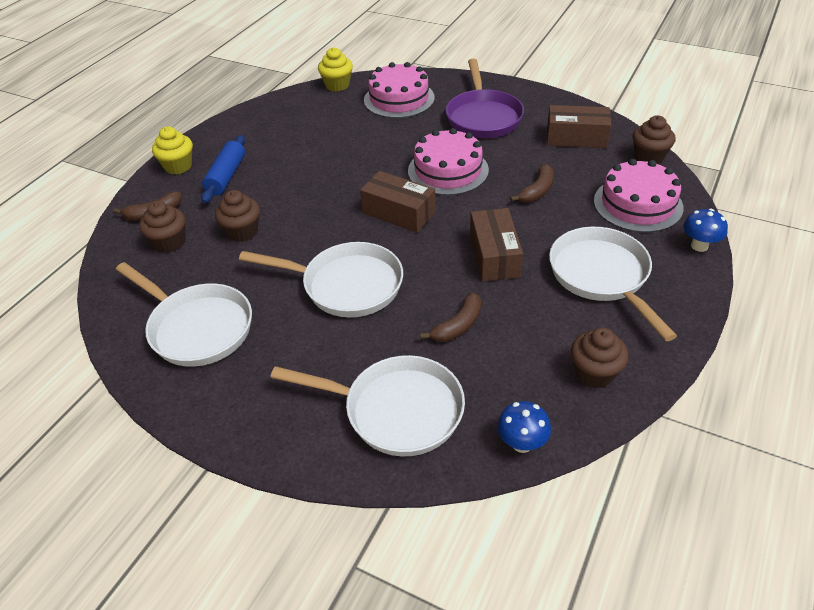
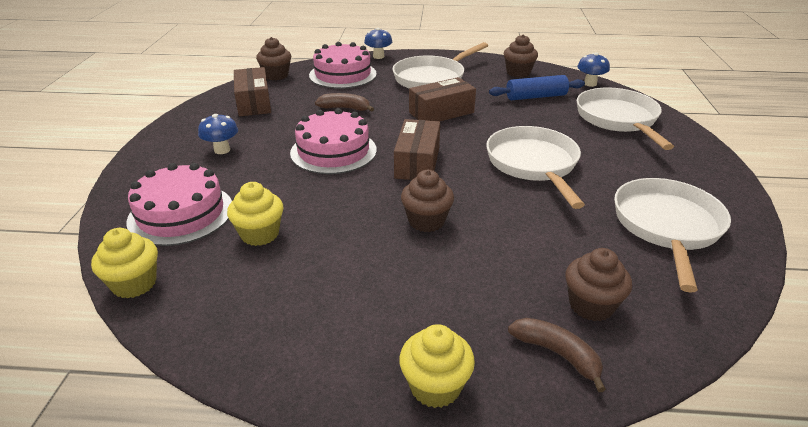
camera: 115 degrees left, 10 degrees down
blue rolling pin [201,135,245,204] -> blue rolling pin moved to [489,75,585,100]
brown cupcake [215,190,260,242] -> brown cupcake moved to [401,170,454,232]
brown banana [420,292,481,342] -> none
purple pan [446,59,524,138] -> blue mushroom [198,114,238,154]
none -> yellow cupcake [227,182,283,246]

